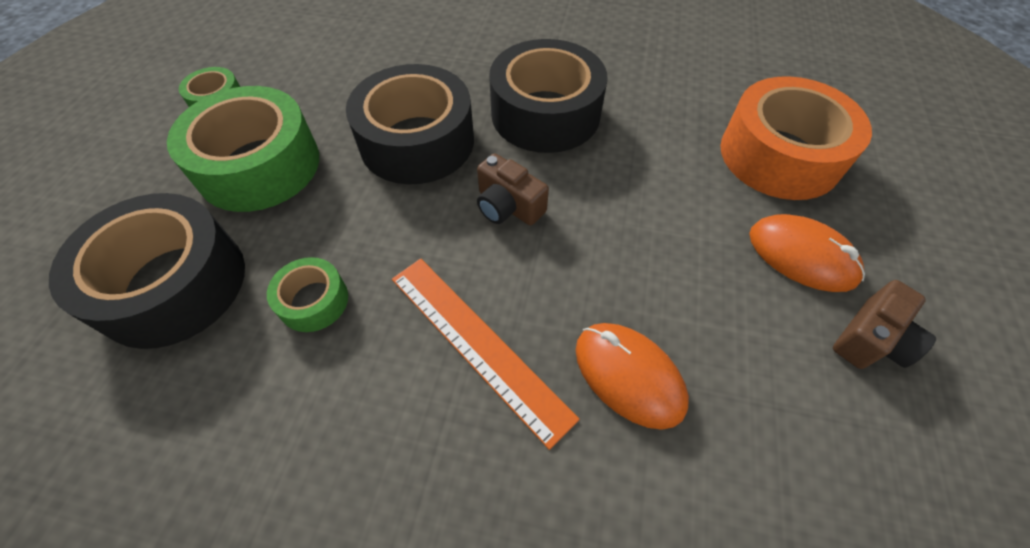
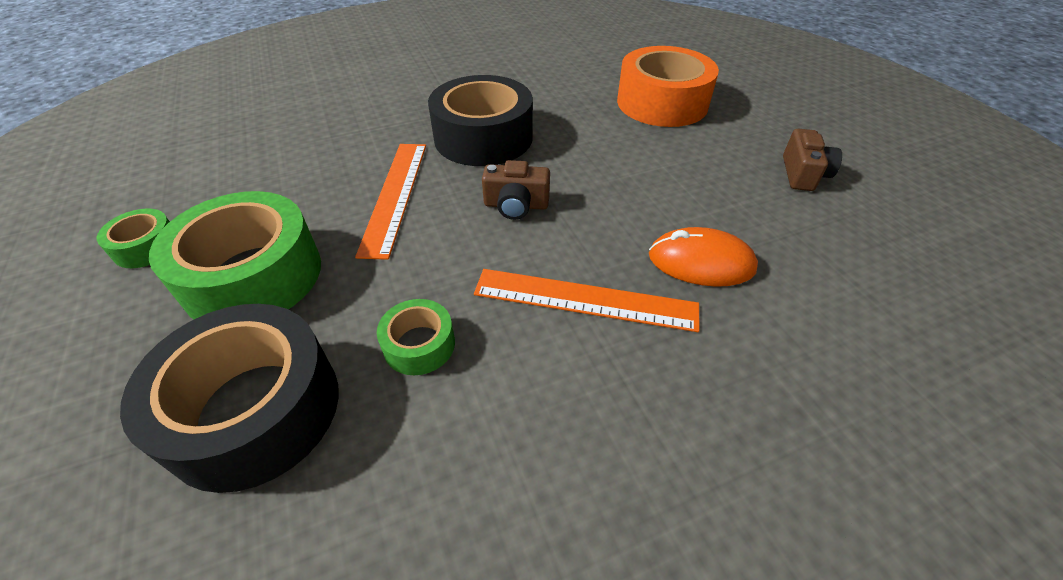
camera: 35 degrees left, 10 degrees down
black tape [346,64,474,184] -> orange ruler [355,144,426,260]
orange mouse [749,214,865,292] -> none

